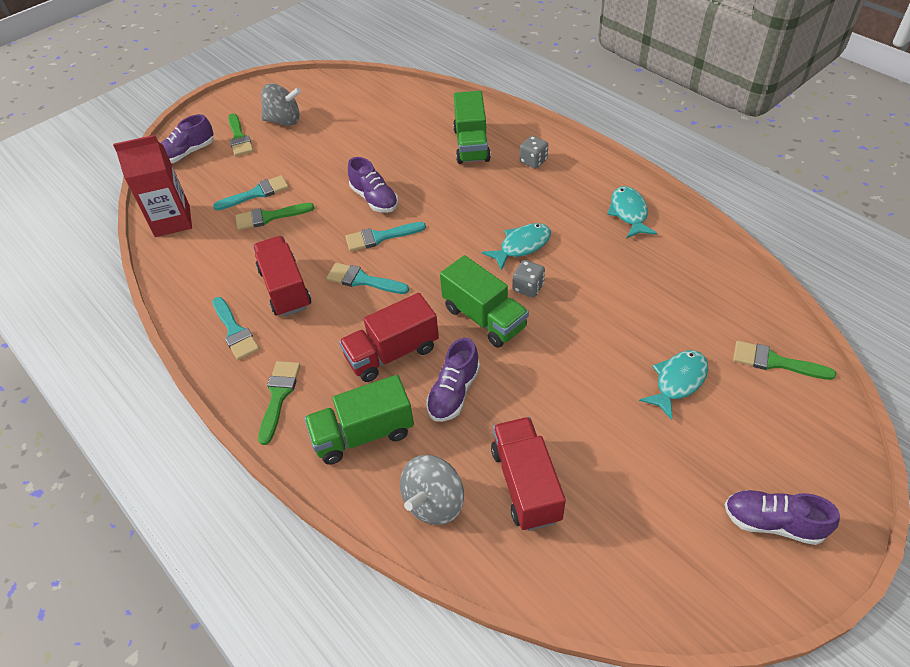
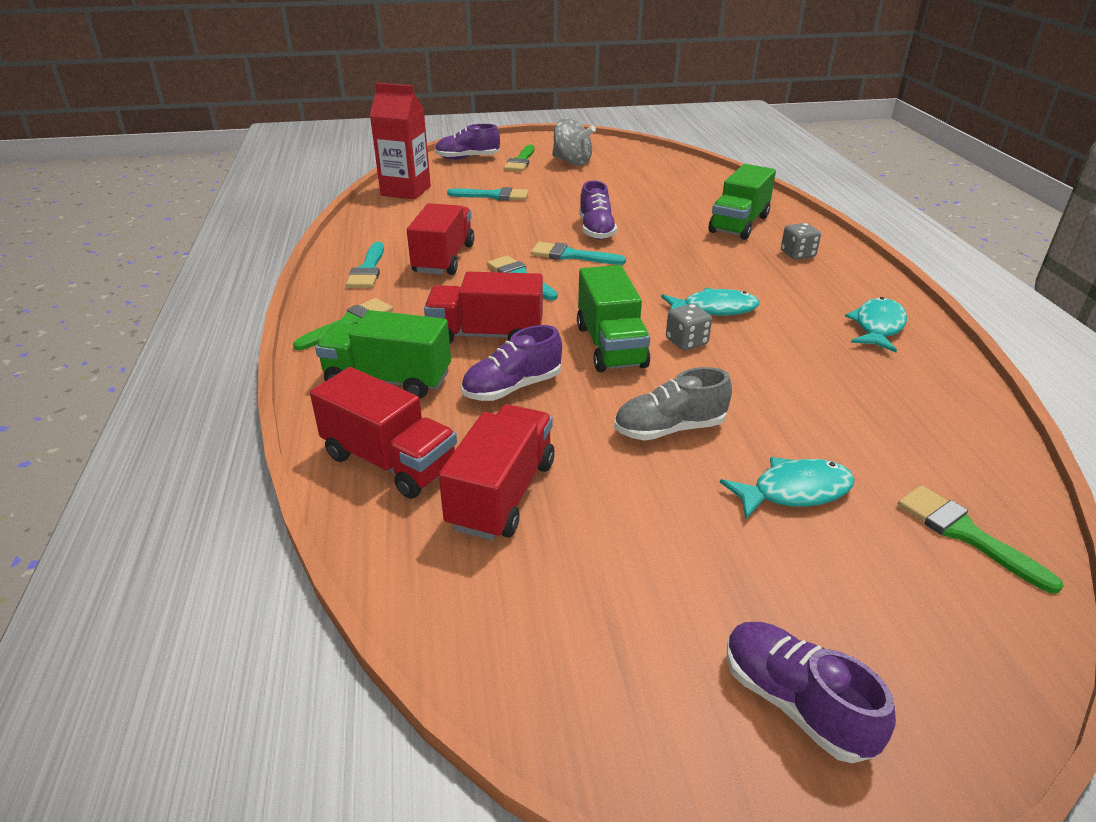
camera: 30 degrees right, 15 degrees down
green brush [236,203,314,230] -> none
grey spinning top [400,455,464,525] -> red truck [310,367,457,499]
none -> grey shoe [614,367,732,441]

